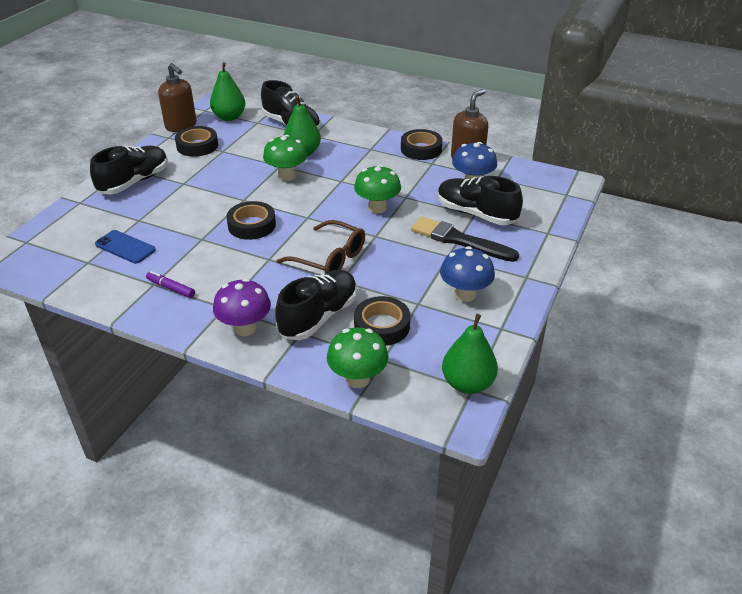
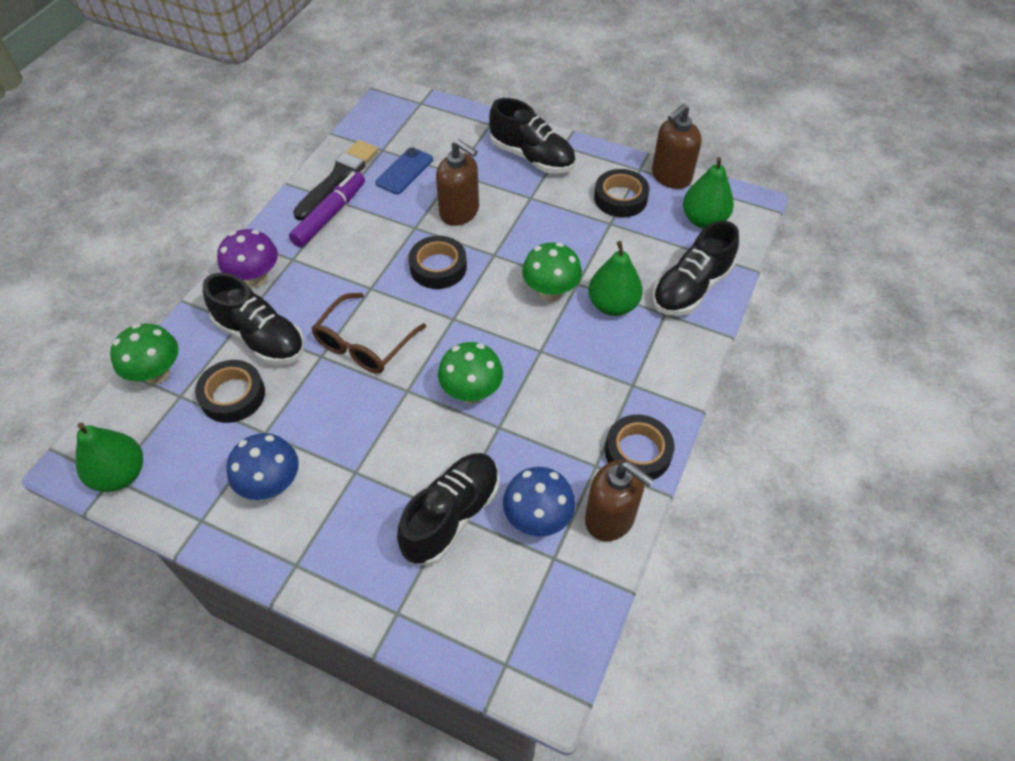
camera: 90 degrees right, 15 degrees up
purple marker [146,271,195,298] -> purple marker [289,171,365,247], size x1.77
black brush [411,216,519,262] -> black brush moved to [293,140,378,221]
none -> brown soap dispenser [436,139,479,226]

